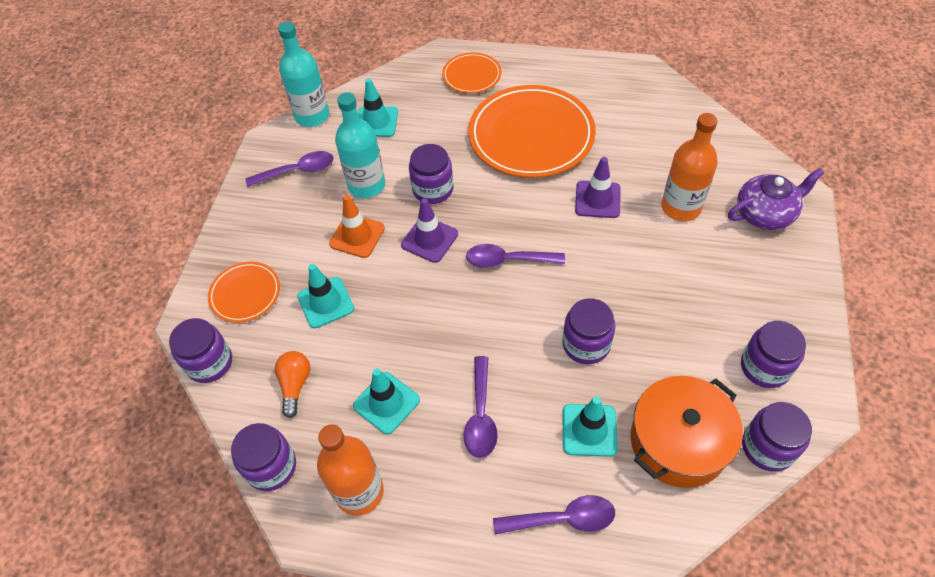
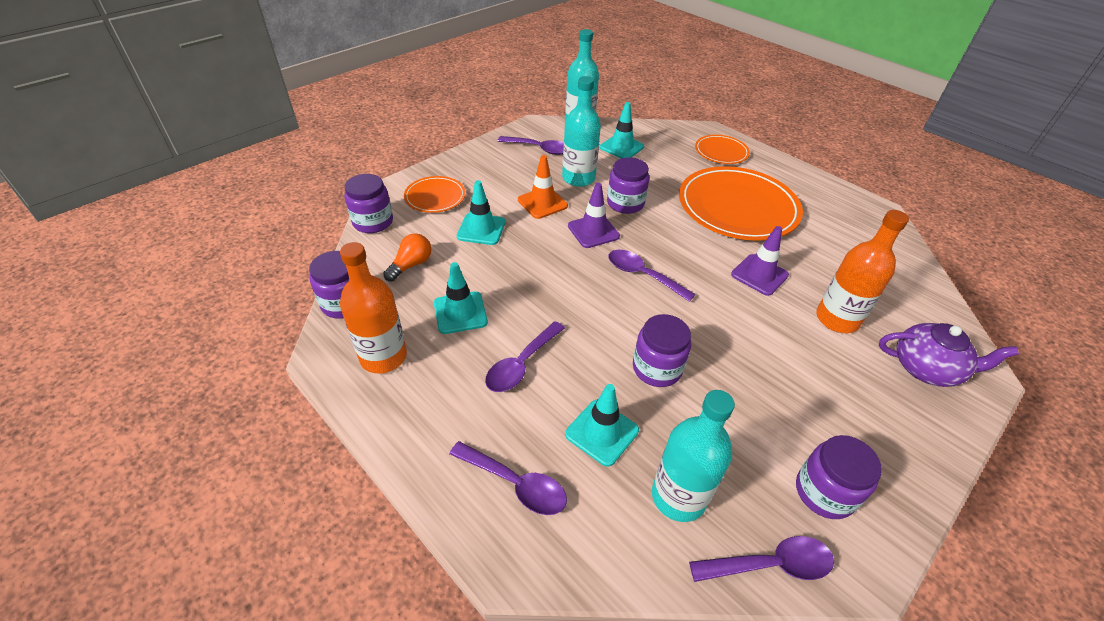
camera: 30 degrees right, 10 degrees down
orange pot [631,376,743,488] -> turquoise bottle [652,390,735,522]
purple jar [742,402,812,472] -> purple spoon [689,536,834,582]

